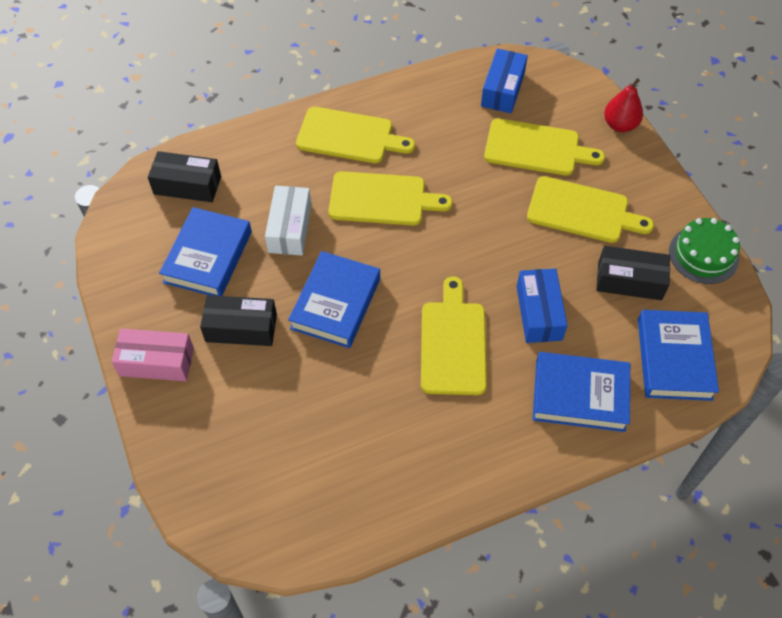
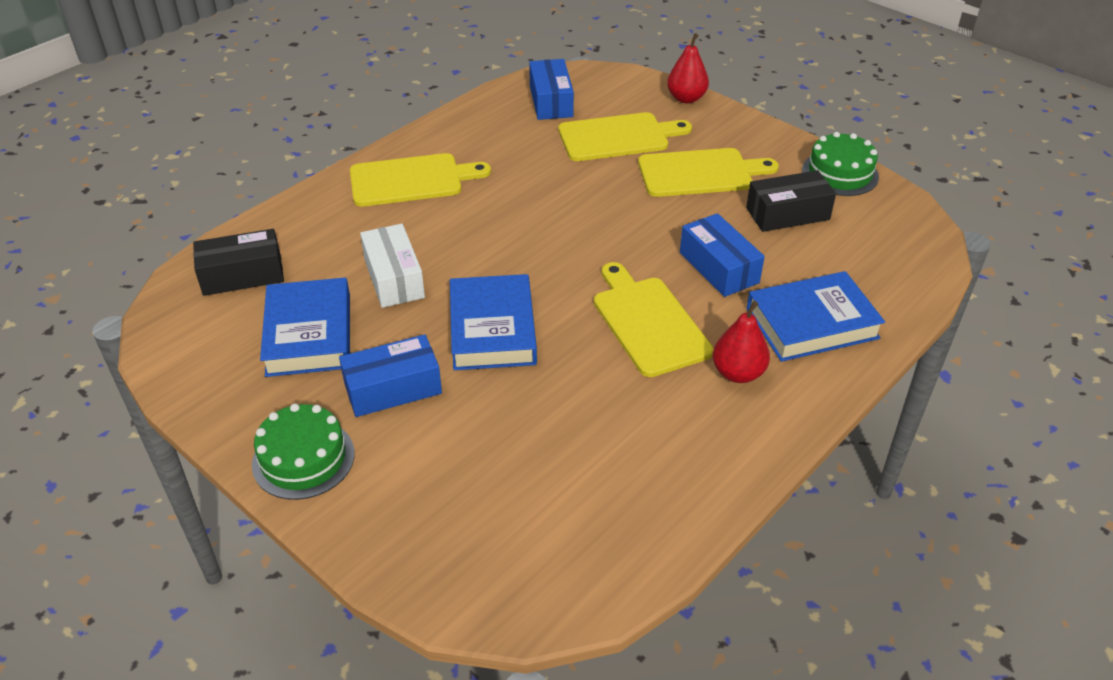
camera: 25 degrees left, 15 degrees down
pink box [111,329,194,381] -> green cake [252,404,355,500]
black box [200,295,277,346] -> blue box [339,334,442,417]
yellow cutting board [328,171,453,225] -> none
blue book [638,310,719,401] -> none
none -> red pear [713,301,770,383]

